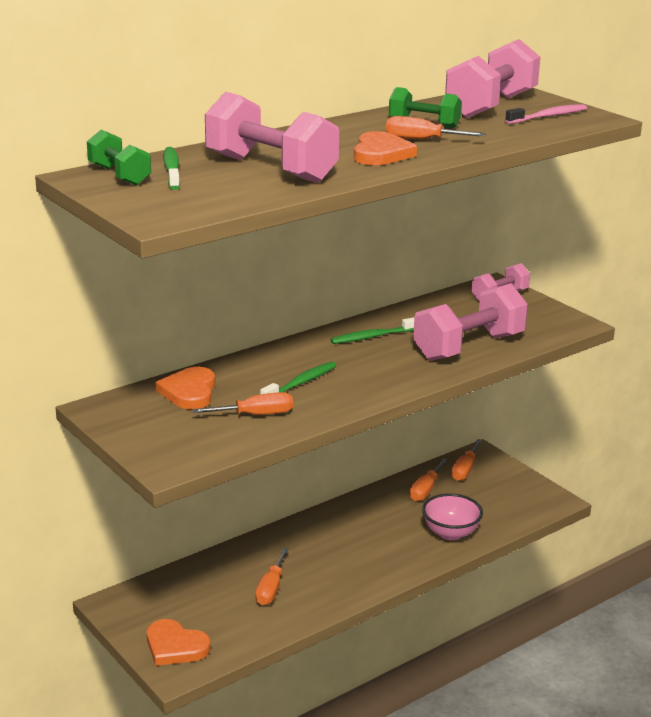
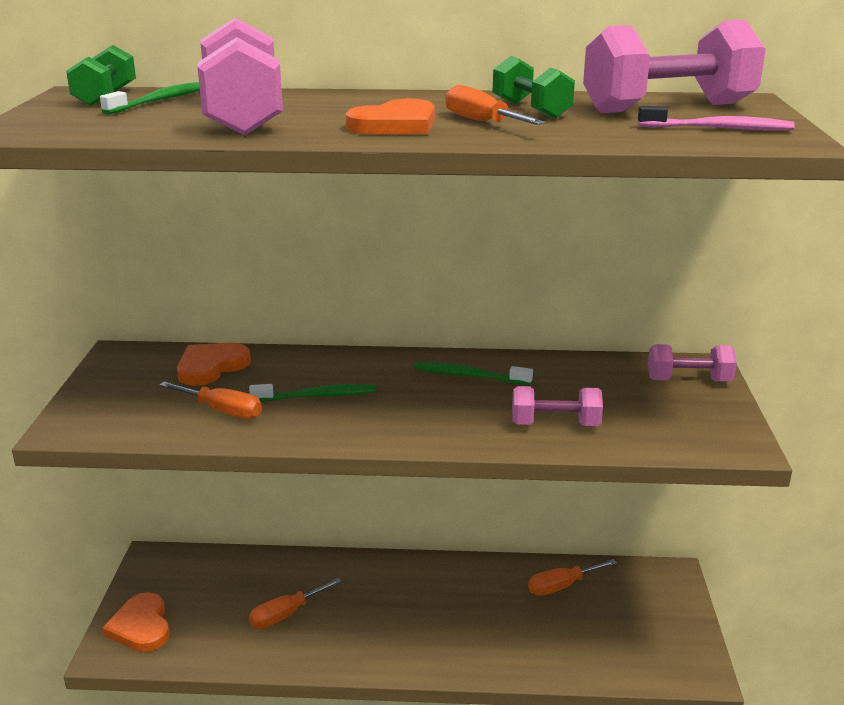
camera: 40 degrees right, 0 degrees up
pink dumbbell [413,283,528,361] -> pink dumbbell [512,386,603,426], size x0.56
pink bowl [422,493,483,541] -> none
orange screwdriver [451,439,482,481] -> none

